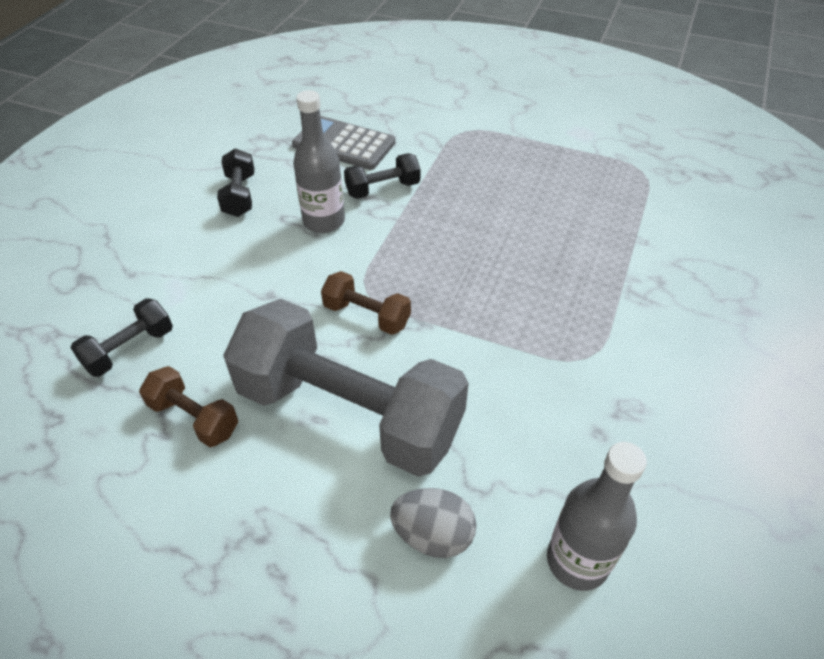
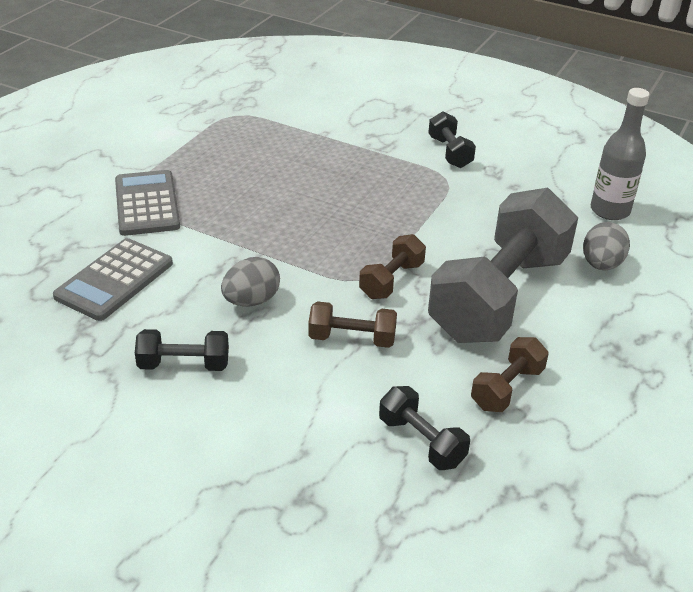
camera: 85 degrees left, 10 degrees down
grey bottle [293,90,345,233] -> grey egg [221,257,280,307]
black dumbbell [344,153,420,199] -> black dumbbell moved to [428,111,476,168]
none -> grey calculator [115,170,180,236]
none -> brown dumbbell [308,301,397,348]

